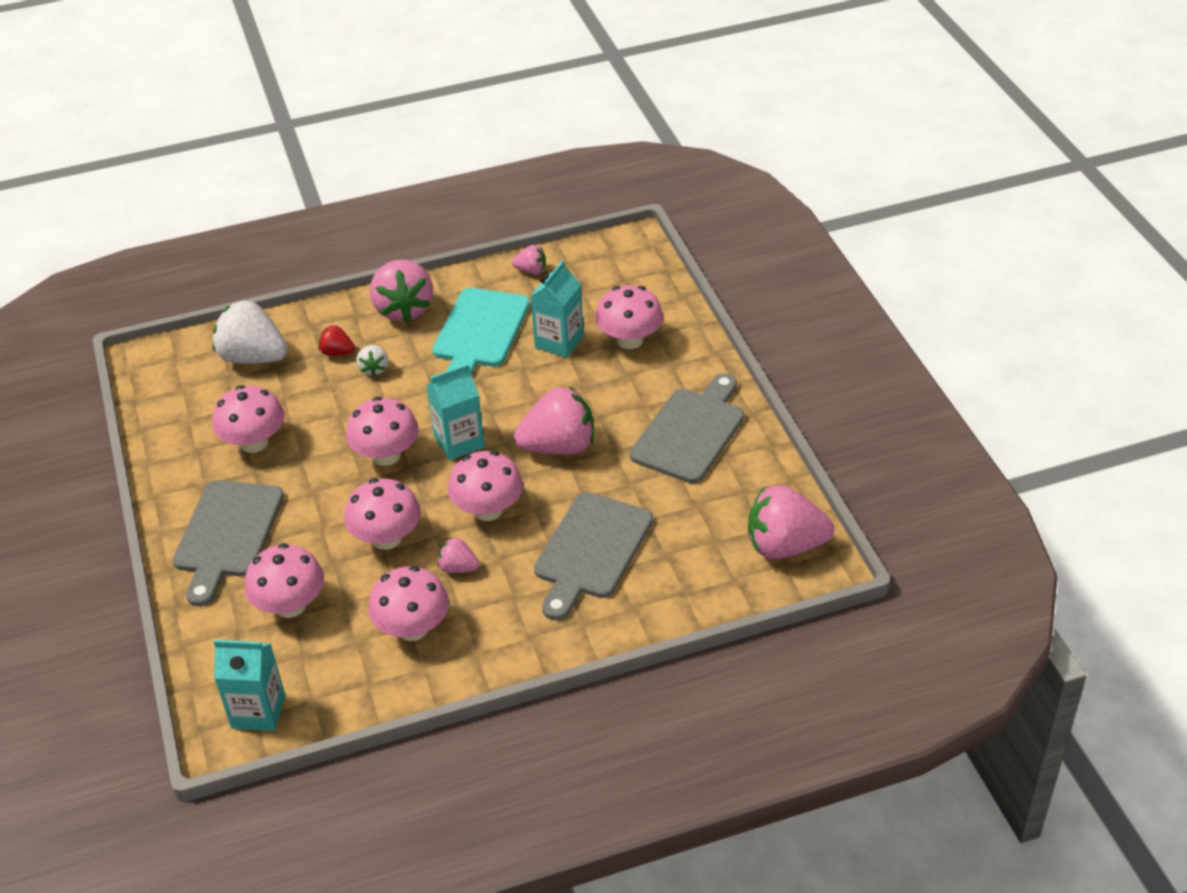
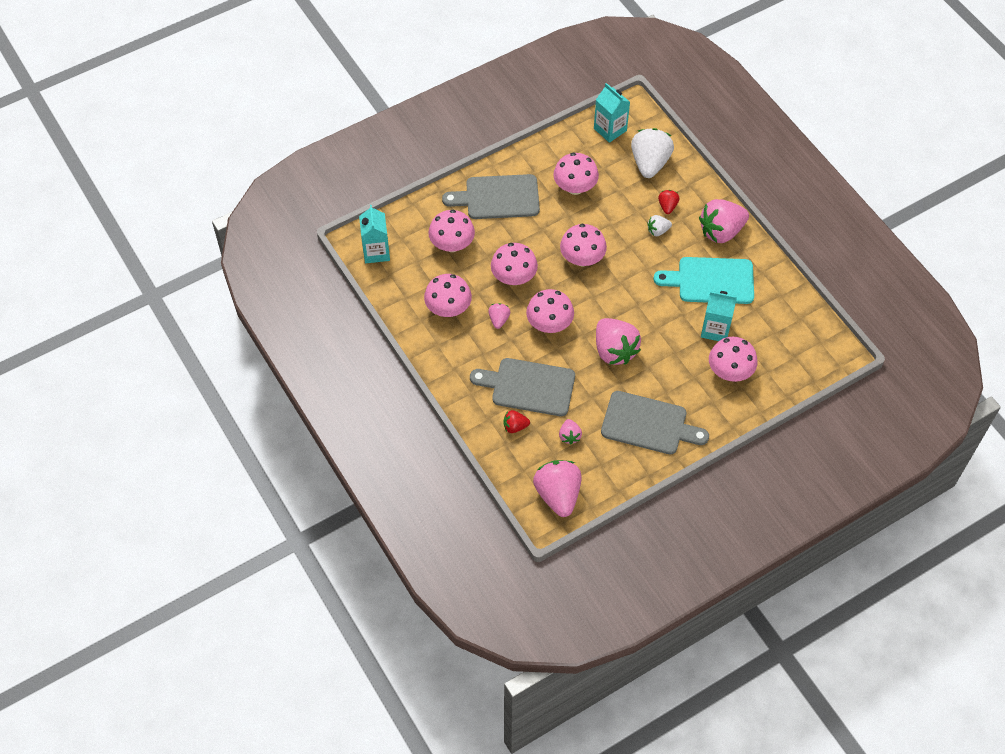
camera: 75 degrees right, 15 degrees up
turquoise carton [426,364,485,460] -> turquoise carton moved to [594,83,630,143]
pink strawberry [512,245,546,275] -> pink strawberry moved to [559,419,582,445]
none -> red strawberry [504,410,530,433]

